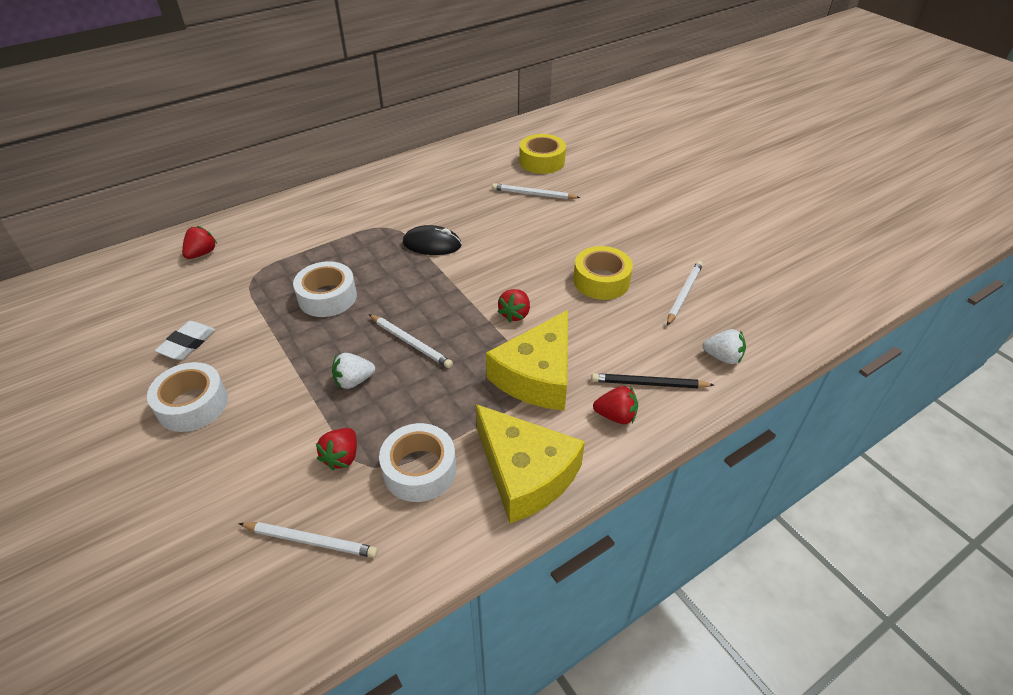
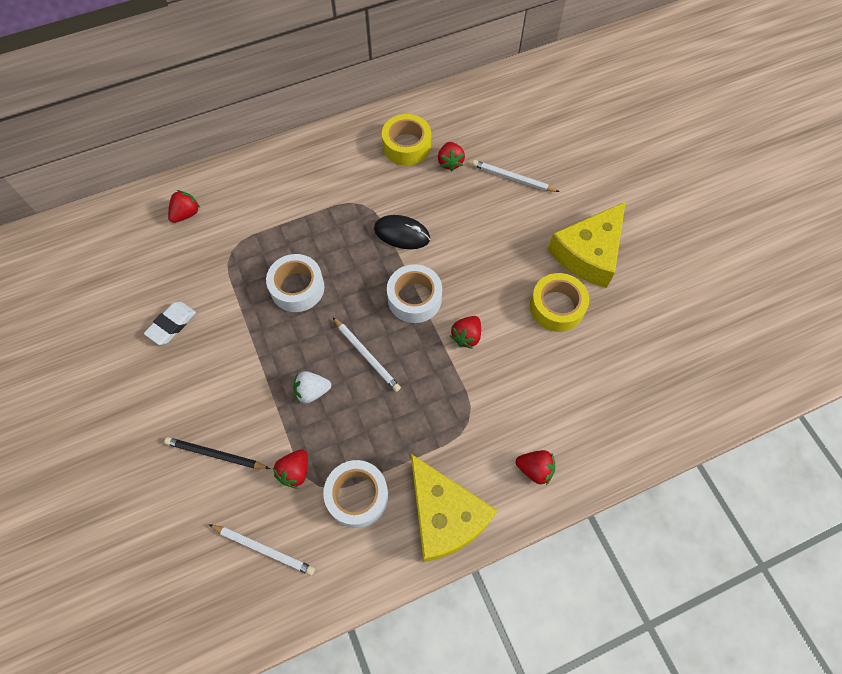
camera: 10 degrees right, 20 degrees up
white tape [147,362,228,432] -> white tape moved to [387,264,442,323]
yellow cheese [486,310,568,410] -> yellow cheese moved to [548,202,625,288]
yellow tape [519,134,566,174] -> yellow tape moved to [382,114,431,166]
black pencil [591,373,714,388] -> black pencil moved to [164,437,270,469]
white pencil [667,261,703,326] -> none
white strawberry [703,329,746,364] -> none
none -> red strawberry [438,142,465,171]

